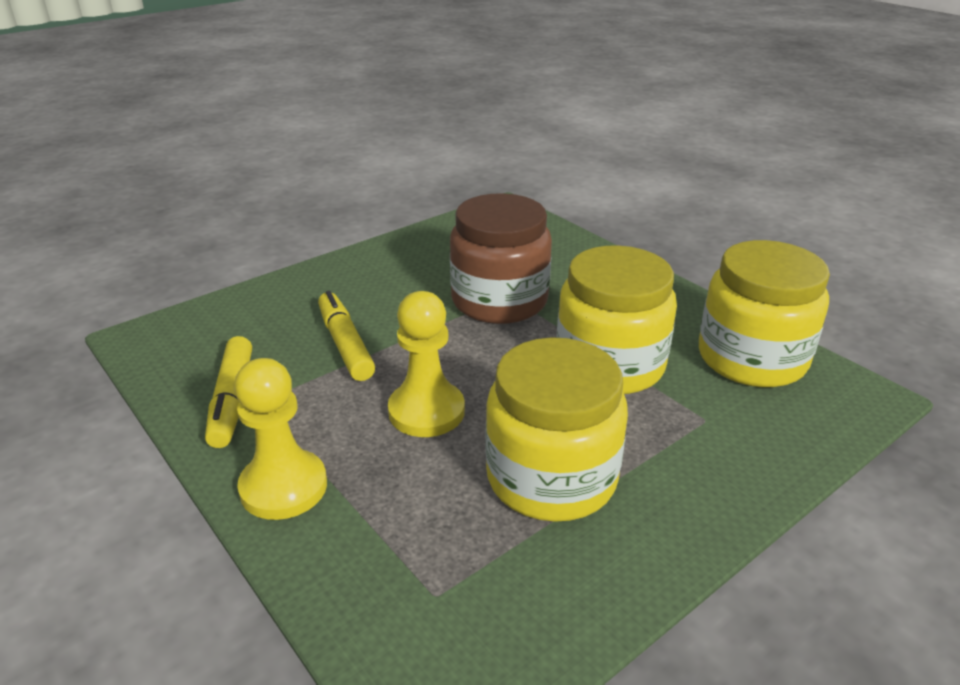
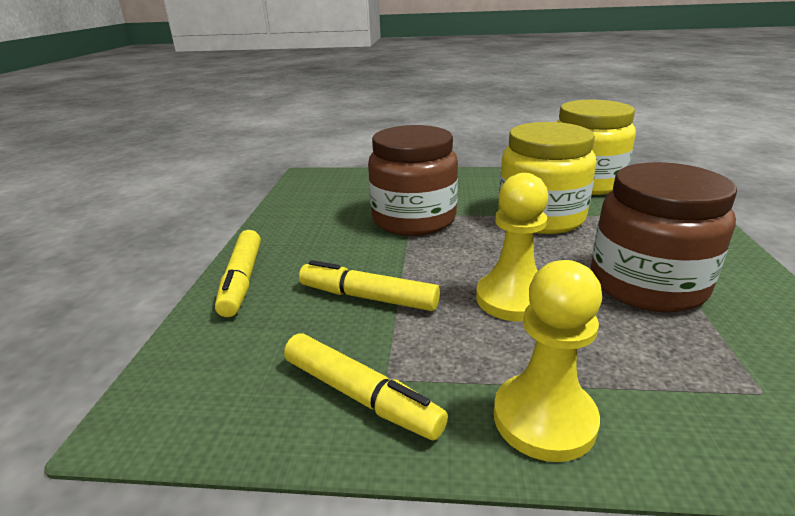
camera: 45 degrees left, 5 degrees down
yellow jar [485,337,628,522] -> brown jar [591,162,737,312]
none -> yellow marker [215,230,261,317]

